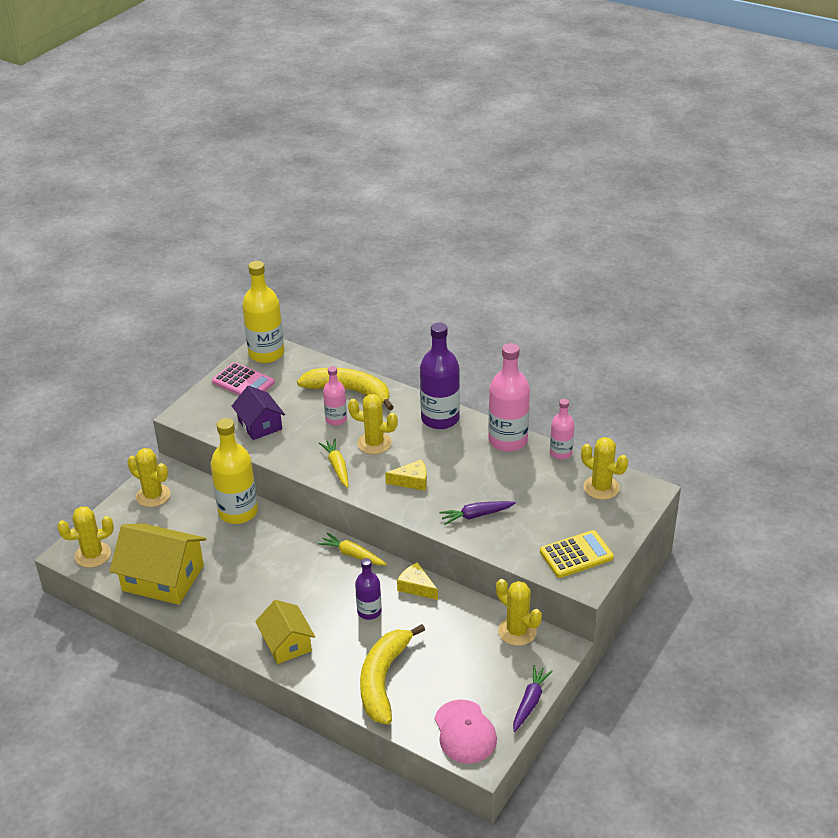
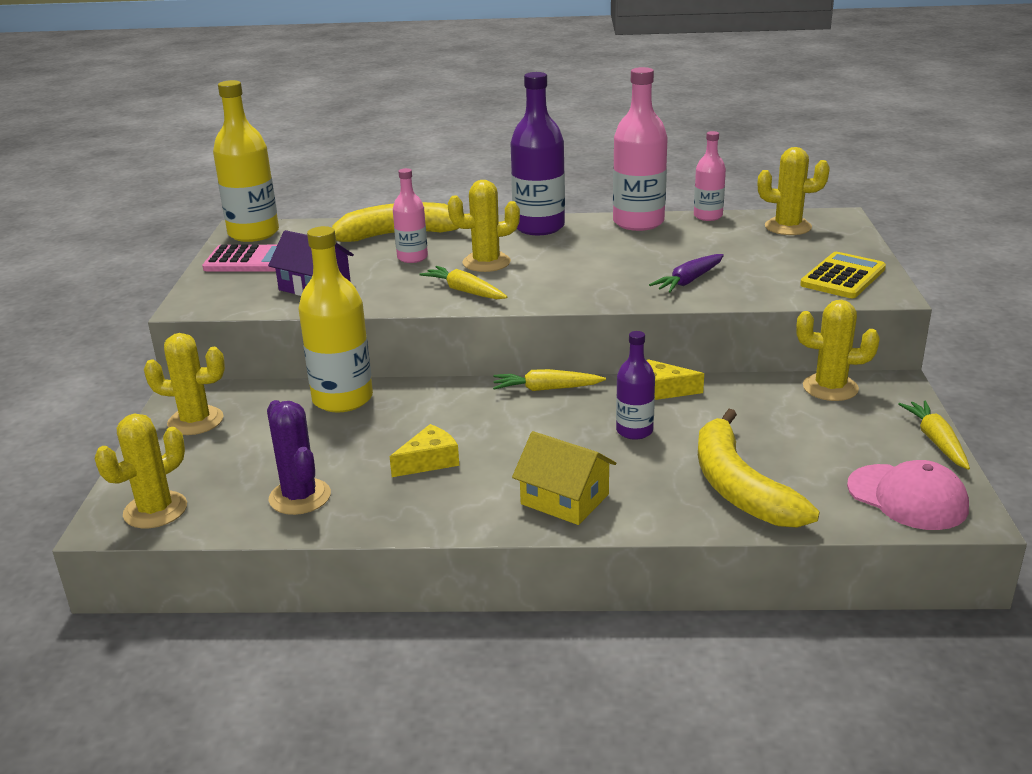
camera: 30 degrees left, 10 degrees down
yellow house [110,523,206,605] -> purple cactus [267,400,331,515]
yellow cheese [385,459,427,491] -> yellow cheese moved to [390,424,459,477]
purple carrot [513,665,553,732] -> yellow carrot [898,400,970,470]

